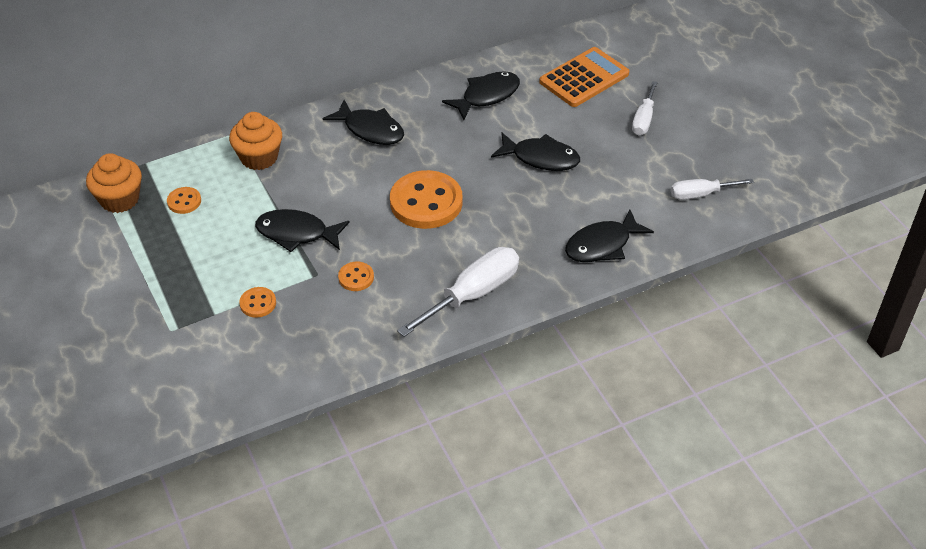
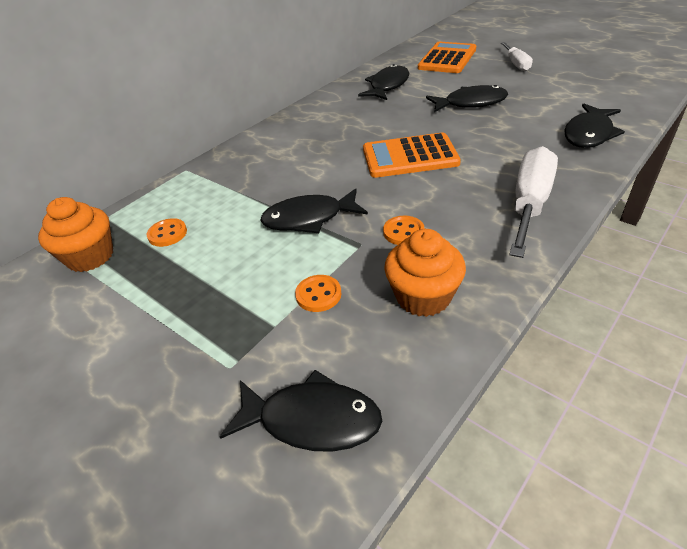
camera: 20 degrees left, 5 degrees down
orange cupcake [229,112,282,170] -> orange cupcake moved to [384,229,466,317]
black fish [323,100,404,145] -> black fish moved to [220,370,382,452]
orange button [390,170,463,229] -> orange calculator [363,133,461,178]
white screwdriver [671,179,754,200] -> none

